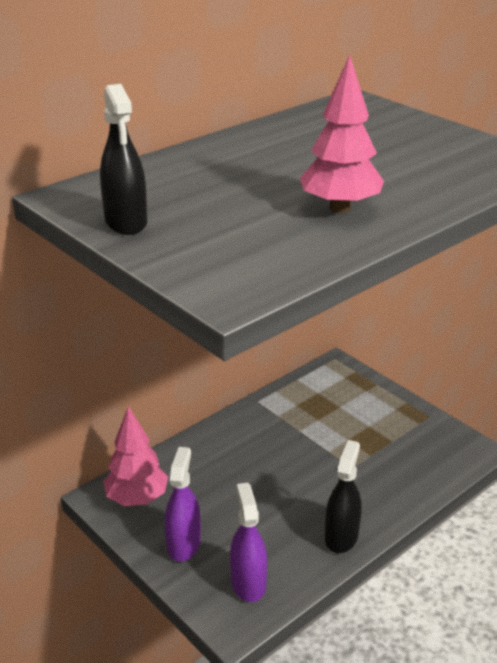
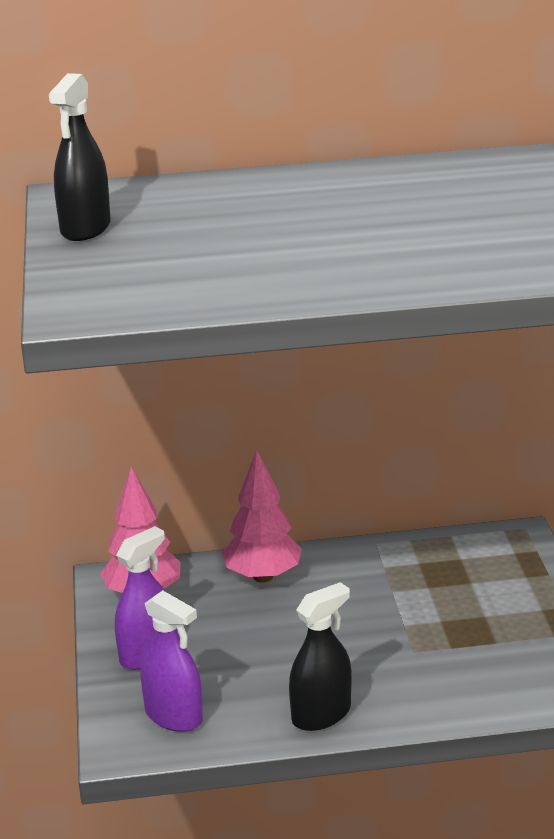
camera: 35 degrees right, 5 degrees down
purple spray bottle [230,483,267,602] -> purple spray bottle turned 105 degrees clockwise [140,590,203,732]
pink tree [300,55,384,213] -> pink tree moved to [222,450,302,583]

